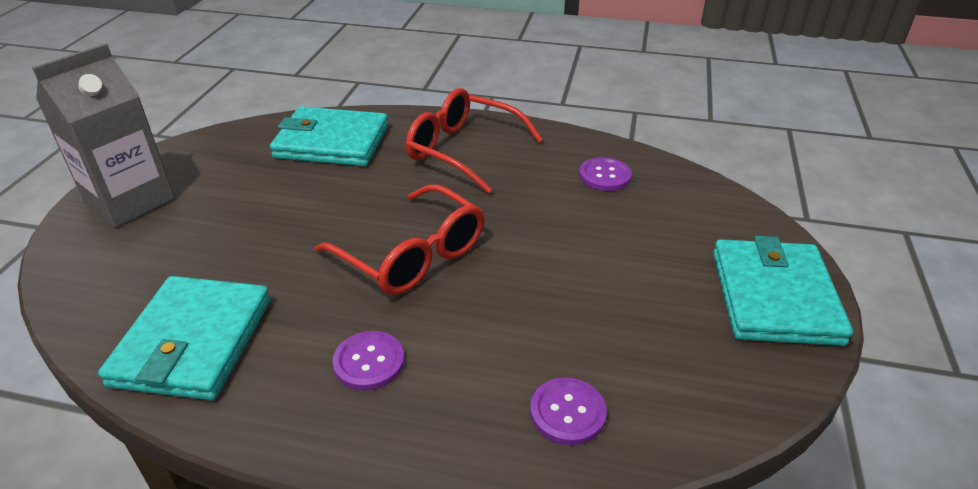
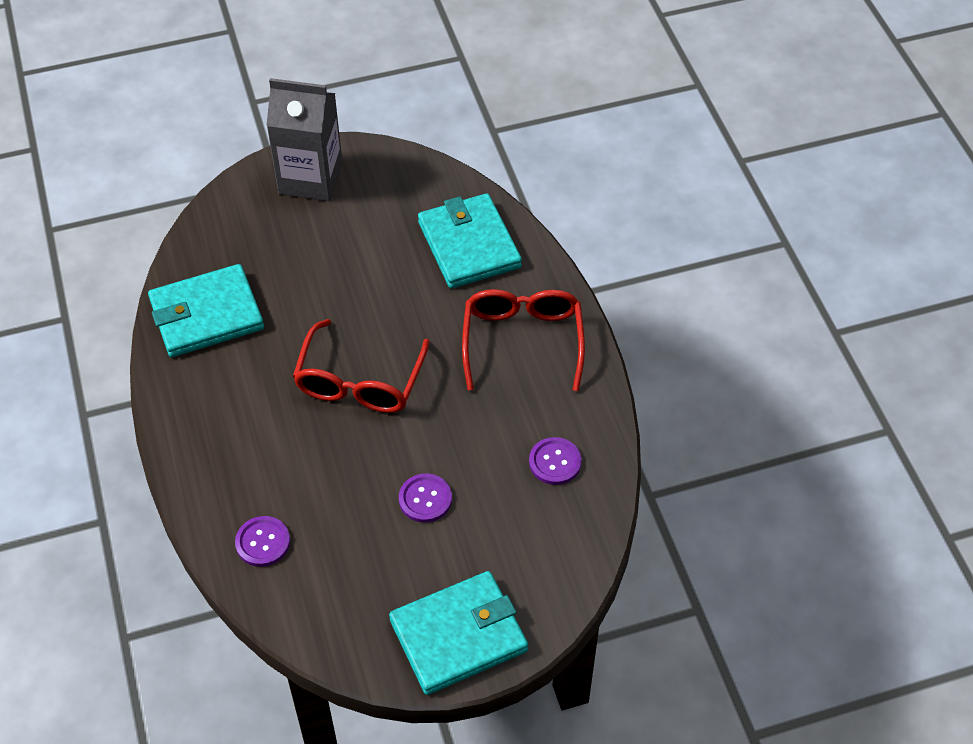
camera: 60 degrees right, 15 degrees up
purple button [333,331,405,390] -> purple button moved to [399,474,452,523]

